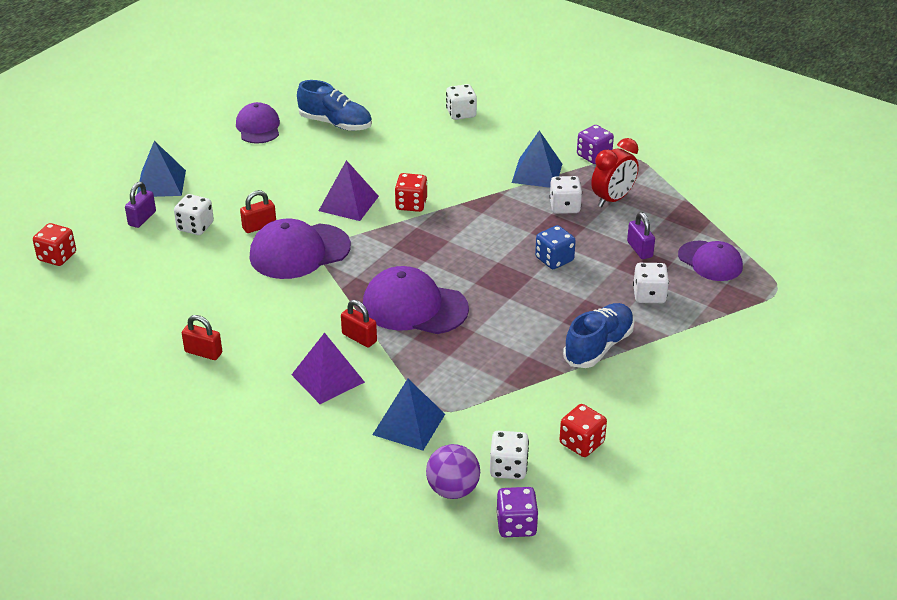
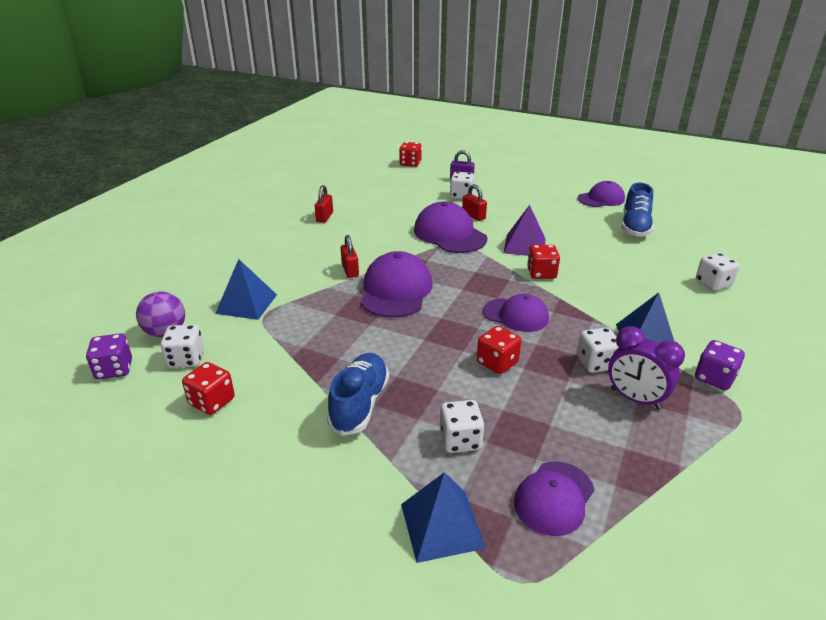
camera: 80 degrees right, 5 degrees down
blue pyramid [137,141,186,197] -> blue pyramid moved to [401,472,486,563]
purple pyramid [291,333,365,404] -> none
red padlock [341,300,377,348] -> red padlock turned 45 degrees counterclockwise [341,235,359,278]
blue dice [535,225,576,269] -> red dice [477,326,521,374]
blue shoe [563,303,634,368] -> blue shoe turned 105 degrees counterclockwise [327,353,389,436]
red clock [591,138,639,207] -> purple clock [608,326,685,410]
purple padlock [627,212,655,259] -> none
none -> purple cap [483,294,549,332]

